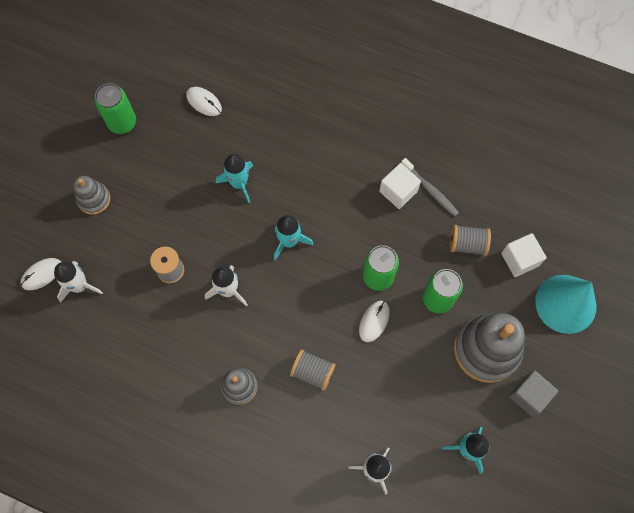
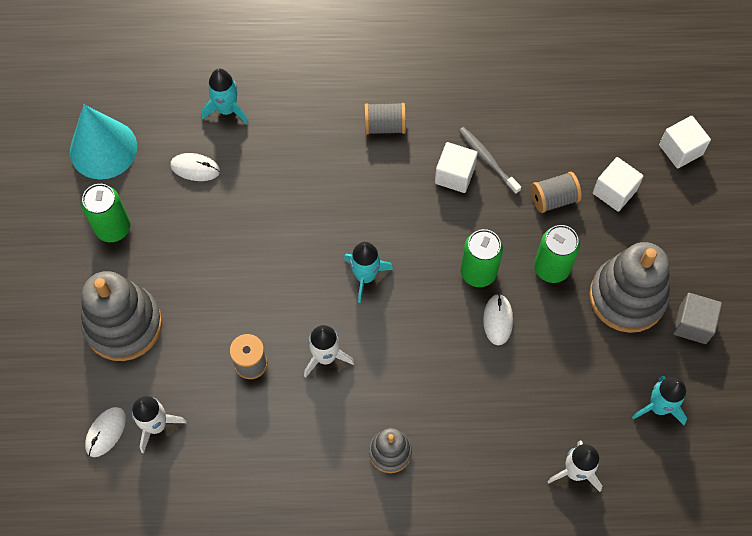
camera: 25 degrees left, 5 degrees down
grey stacking toy [74,176,110,215] -> grey stacking toy [81,271,162,361], size x1.90
turquoise rocket [216,154,253,203] -> turquoise rocket moved to [201,69,249,125]
grey spool [290,349,336,391] -> grey spool moved to [364,103,406,135]
grey toothbrush [401,158,459,216] -> grey toothbrush turned 150 degrees counterclockwise [459,127,521,194]
turquoise cone [535,275,596,334] -> turquoise cone moved to [70,105,137,180]
none -> white cube [659,116,711,169]

